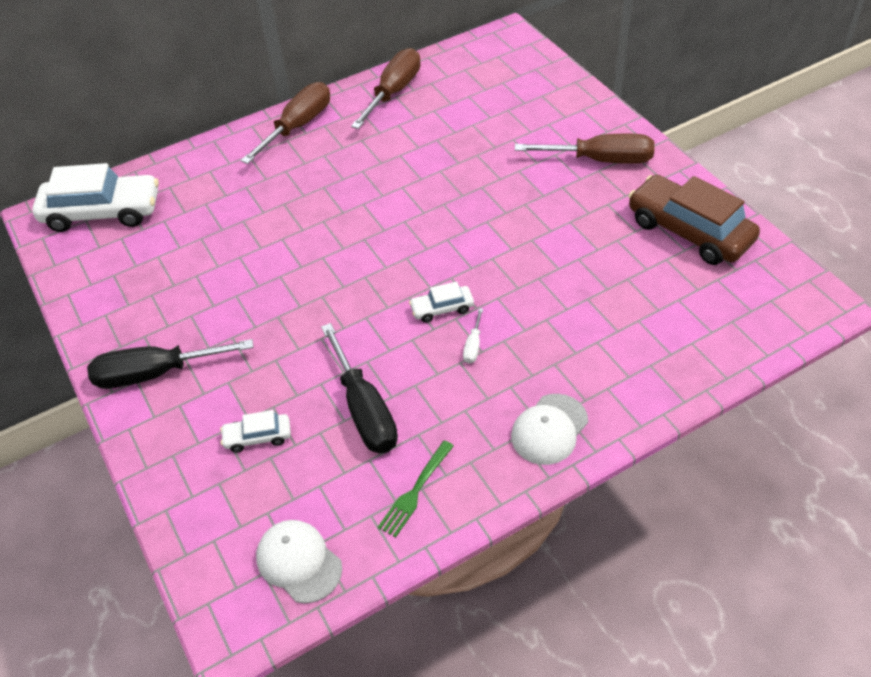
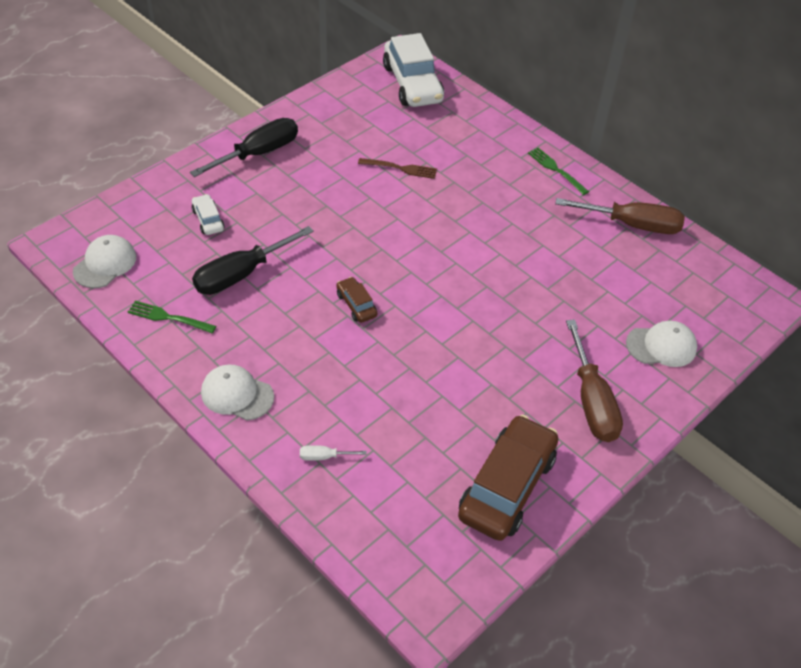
camera: 70 degrees right, 0 degrees up
black screwdriver [87,339,254,389] -> black screwdriver turned 75 degrees clockwise [190,118,298,177]
brown screwdriver [241,82,330,164] -> green fork [528,148,589,195]
white car [409,282,474,323] -> brown car [336,277,377,323]
white screwdriver [463,308,483,364] -> white screwdriver moved to [300,445,367,461]
none -> brown fork [358,158,437,179]
none -> white cap [626,321,697,367]

